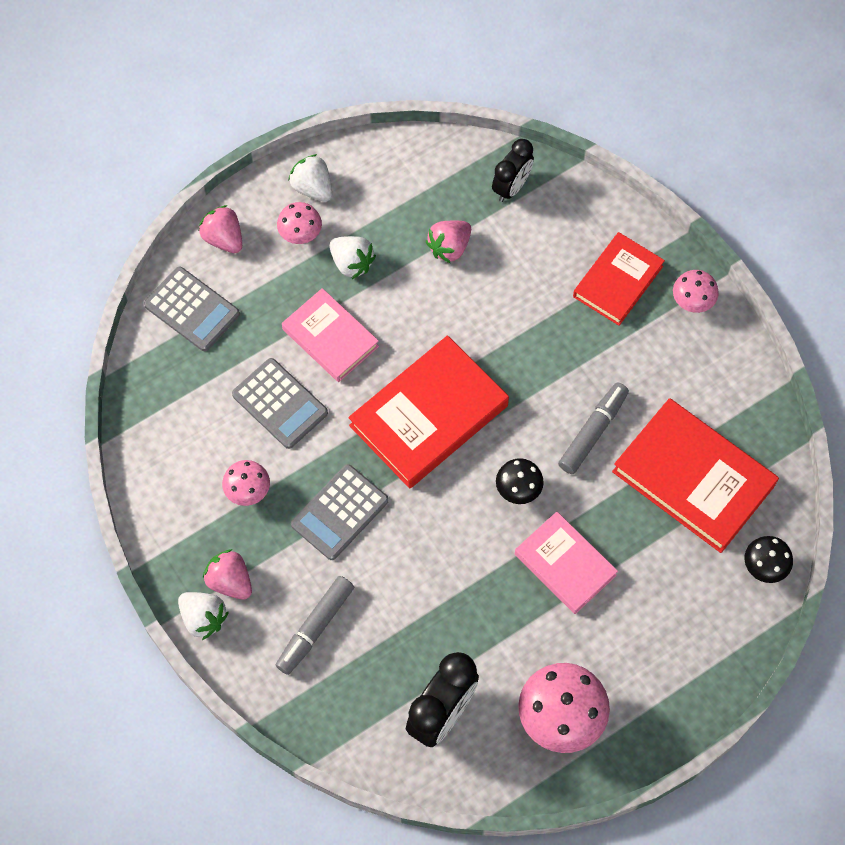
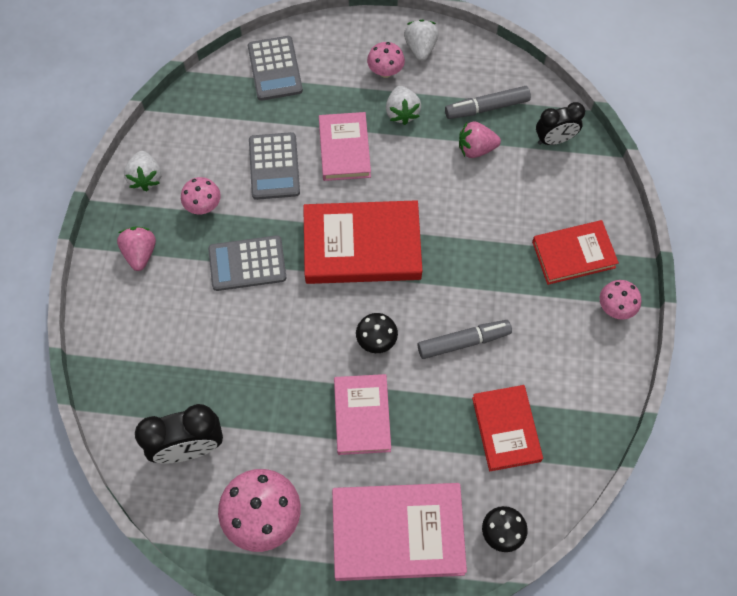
camera: 40 degrees right, 0 degrees up
white strawberry [178,592,229,640] -> white strawberry moved to [124,151,161,191]
pink strawberry [199,205,242,253] -> none
grey marker [276,576,354,675] -> grey marker moved to [445,86,531,119]
red book [612,398,779,553] -> red book [472,385,543,471], size x0.63
none -> pink book [332,483,467,581]

